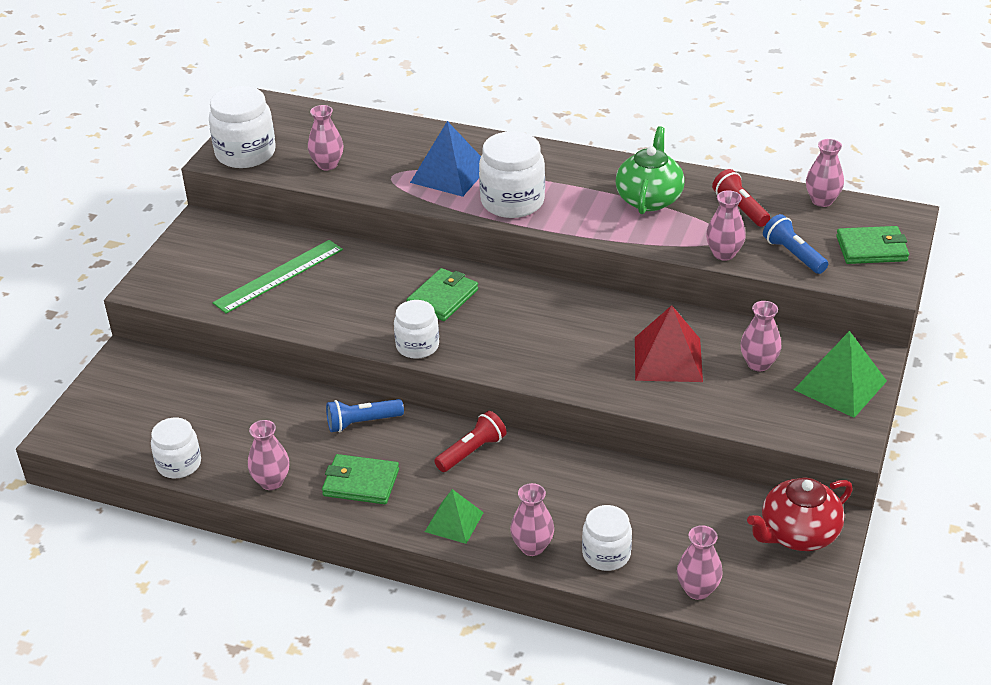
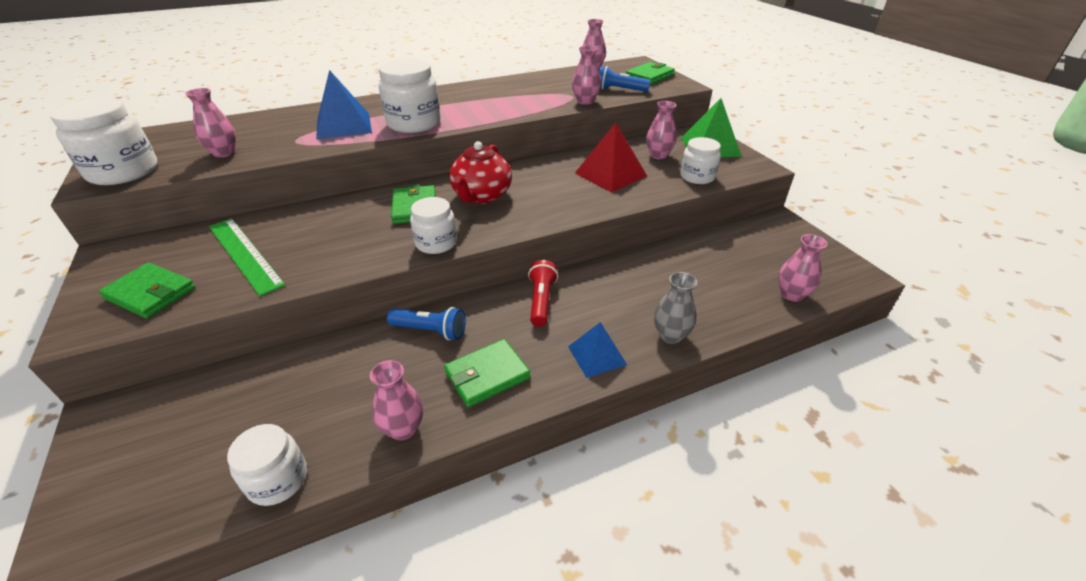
camera: 45 degrees left, 0 degrees up
green ruler [213,240,343,314] -> green ruler turned 45 degrees counterclockwise [209,218,285,296]
blue flashlight [326,399,404,432] -> blue flashlight turned 105 degrees counterclockwise [387,307,466,340]
green pyramid [425,489,484,544] -> blue pyramid [568,322,627,378]
pink vase [510,483,554,556] -> grey vase [654,272,697,344]
white jar [582,505,632,571] -> white jar moved to [680,137,721,184]
green teapot [615,126,685,214] -> none
red flashlight [712,169,770,227] -> none
red teapot [747,477,853,551] -> red teapot moved to [449,141,512,204]
none -> green wallet [99,263,195,319]

